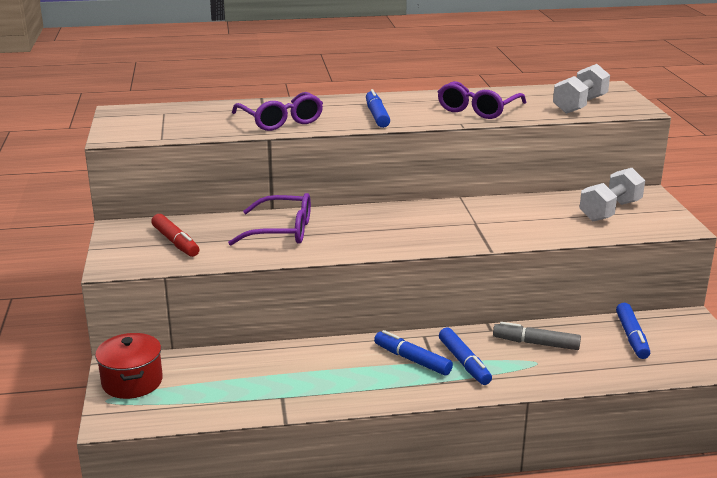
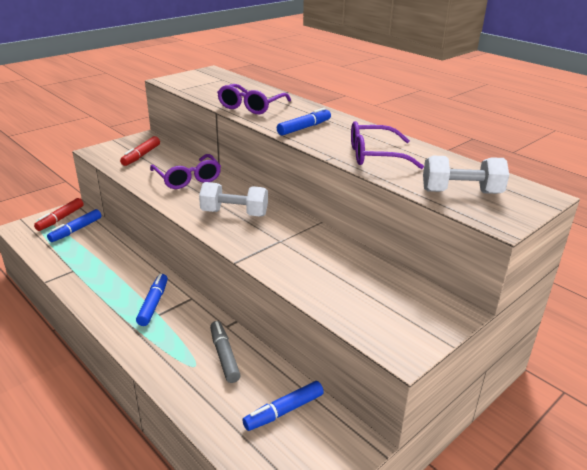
camera: 55 degrees right, 5 degrees up
red pot [95,333,163,399] -> red marker [34,198,84,231]
blue marker [439,328,492,385] -> blue marker moved to [47,209,102,242]
white dumbbell [579,168,645,221] -> white dumbbell moved to [199,182,268,217]

